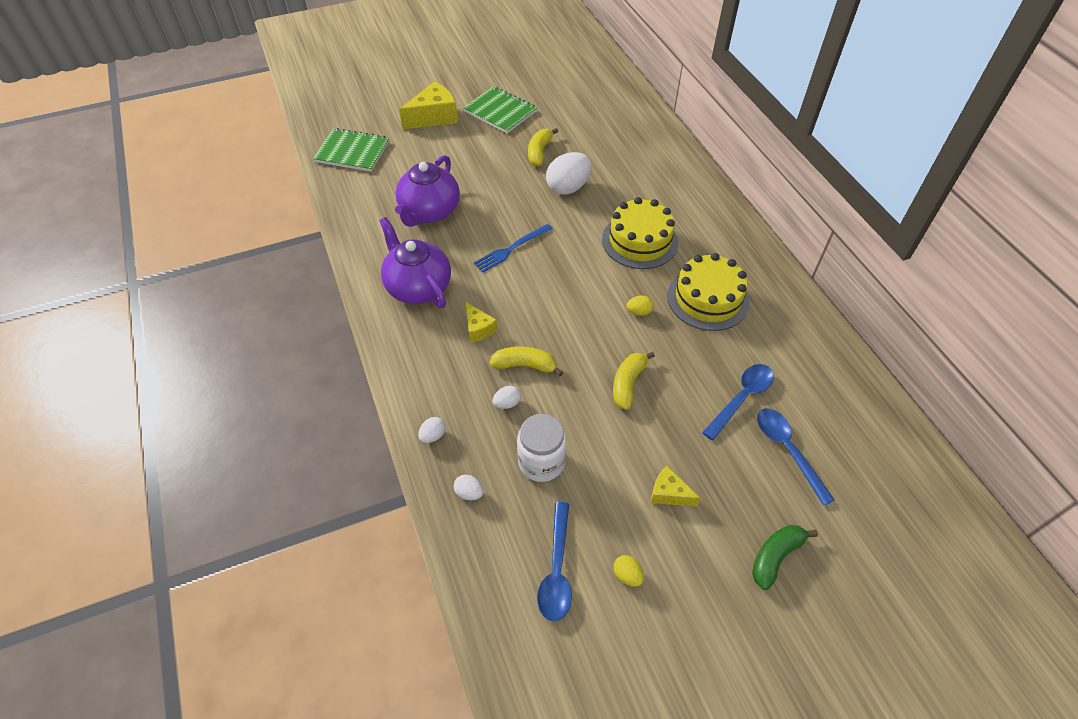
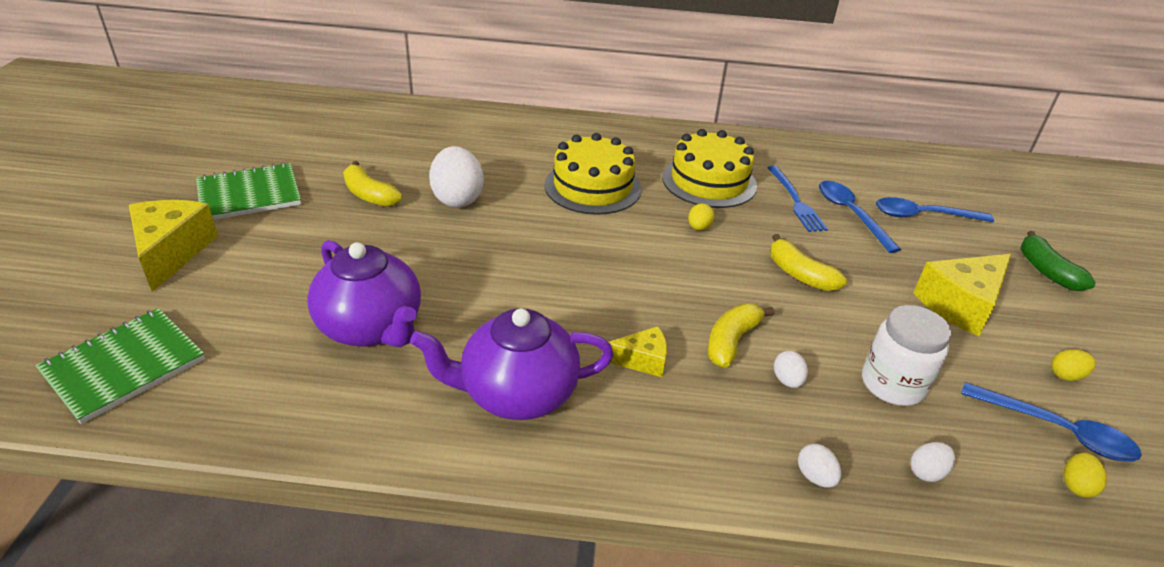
camera: 65 degrees left, 15 degrees down
blue fork [474,224,553,272] -> blue fork moved to [768,166,828,232]
yellow cheese [651,466,701,507] -> yellow cheese [913,254,1011,336], size x1.79
none -> yellow egg [1063,453,1107,498]

